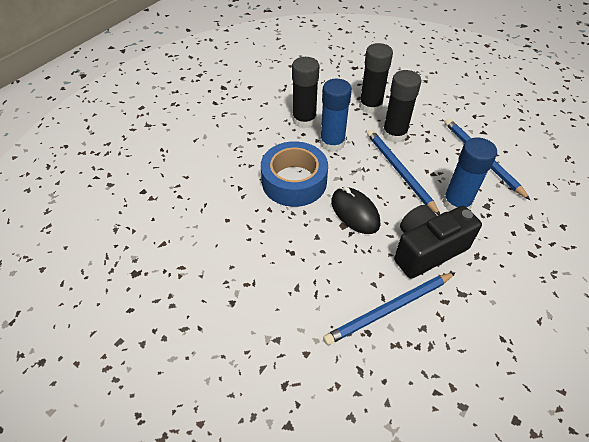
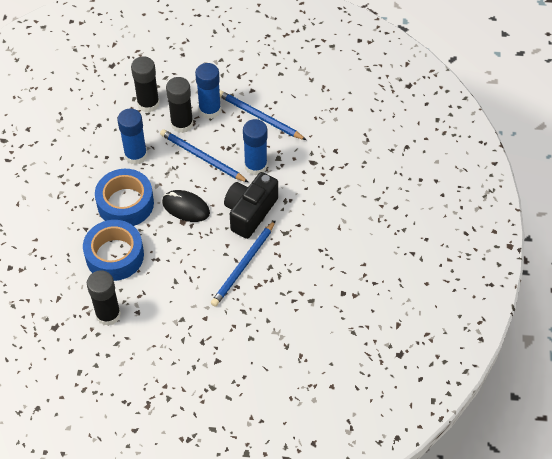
camera: 30 degrees left, 5 degrees up
black glue stick [292,57,319,128] -> black glue stick moved to [87,270,121,326]
none -> blue tape [83,220,144,281]
none -> blue glue stick [195,63,221,119]

